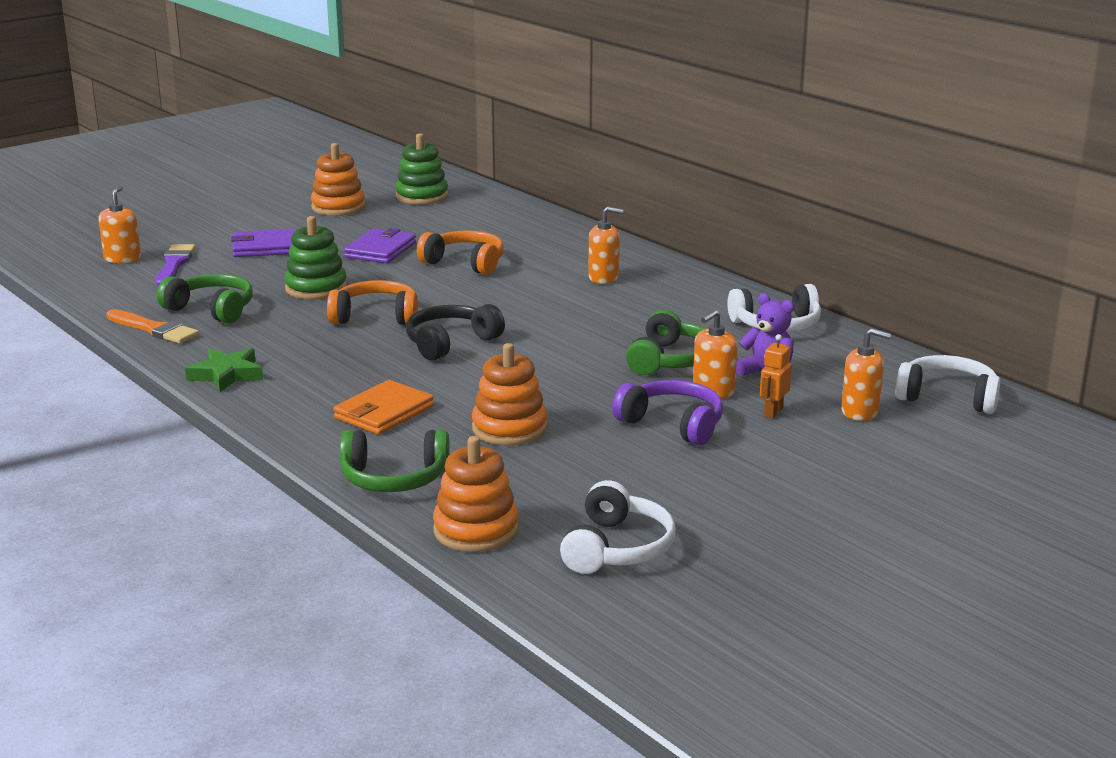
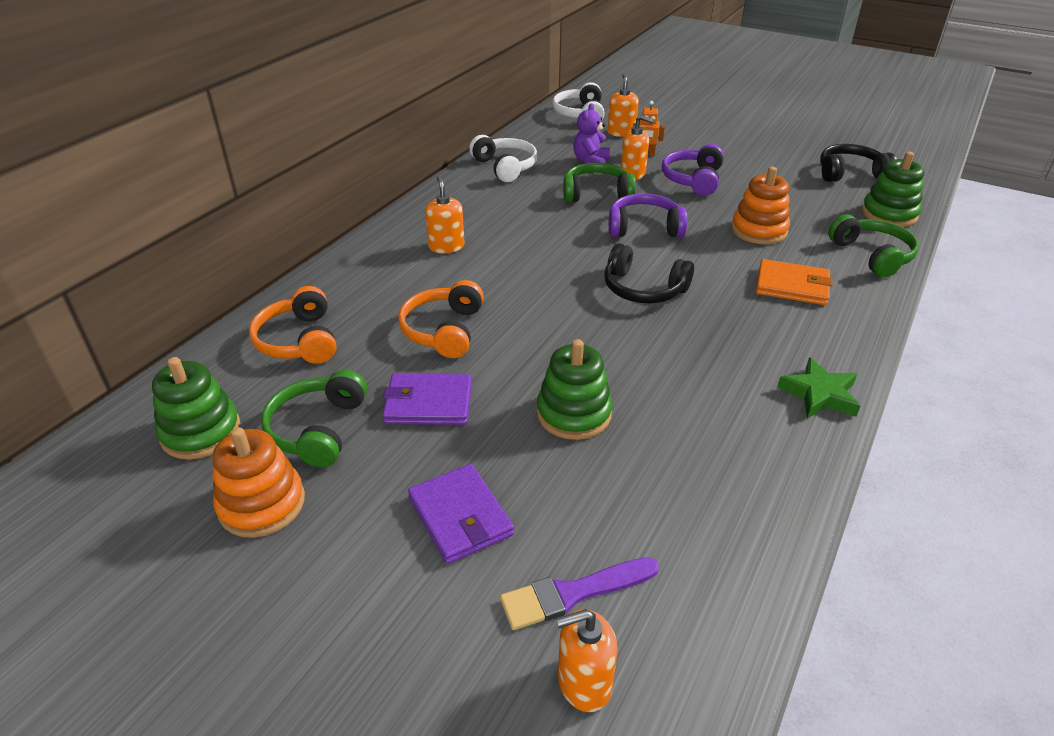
camera: 110 degrees left, 15 degrees up
orange brush [106,309,199,344] -> none
green headphones [157,274,253,324] -> green headphones moved to [261,370,367,467]
orange headphones [327,280,418,325] -> orange headphones moved to [249,286,336,364]
orange stacking toy [433,436,519,552] -> green stacking toy [862,152,924,227]
white headphones [560,480,676,574] -> black headphones [820,144,897,182]
none -> purple headphones [609,193,687,237]

